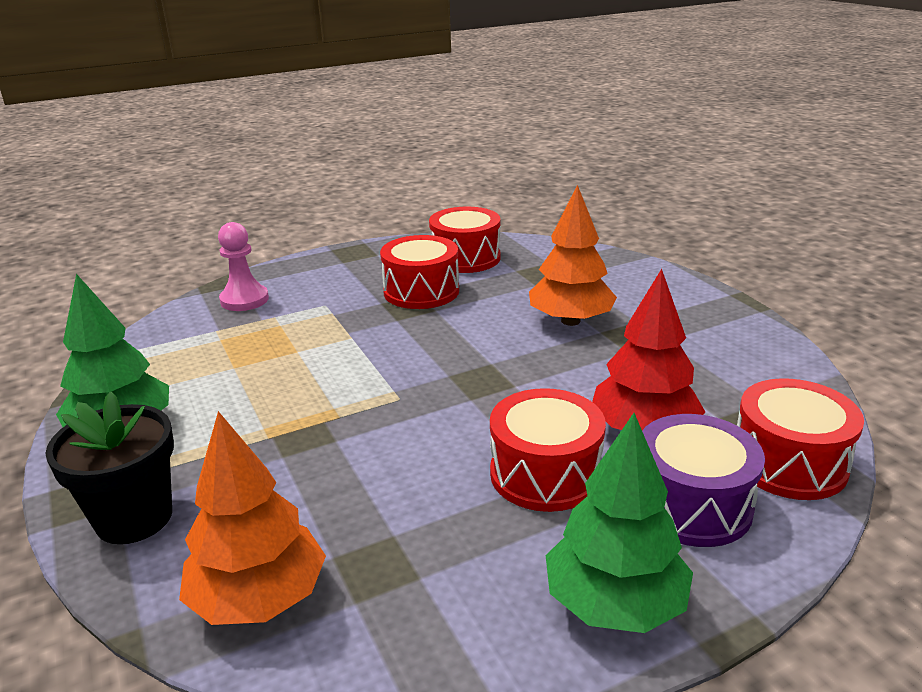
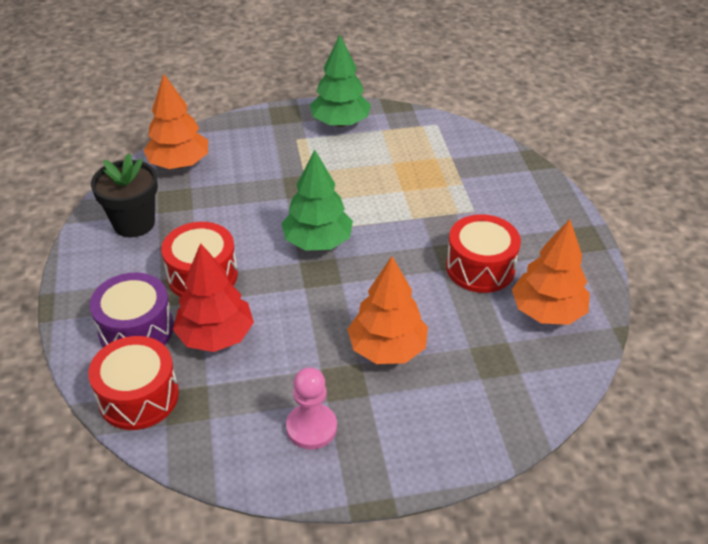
camera: 105 degrees right, 15 degrees up
black flower pot [45,392,174,544] -> black flower pot moved to [91,154,158,237]
pink pawn [218,222,269,311] -> pink pawn moved to [286,367,337,450]
red drum [429,206,501,273] -> orange tree [512,219,590,325]
green tree [546,413,693,633] -> green tree moved to [281,150,353,251]

